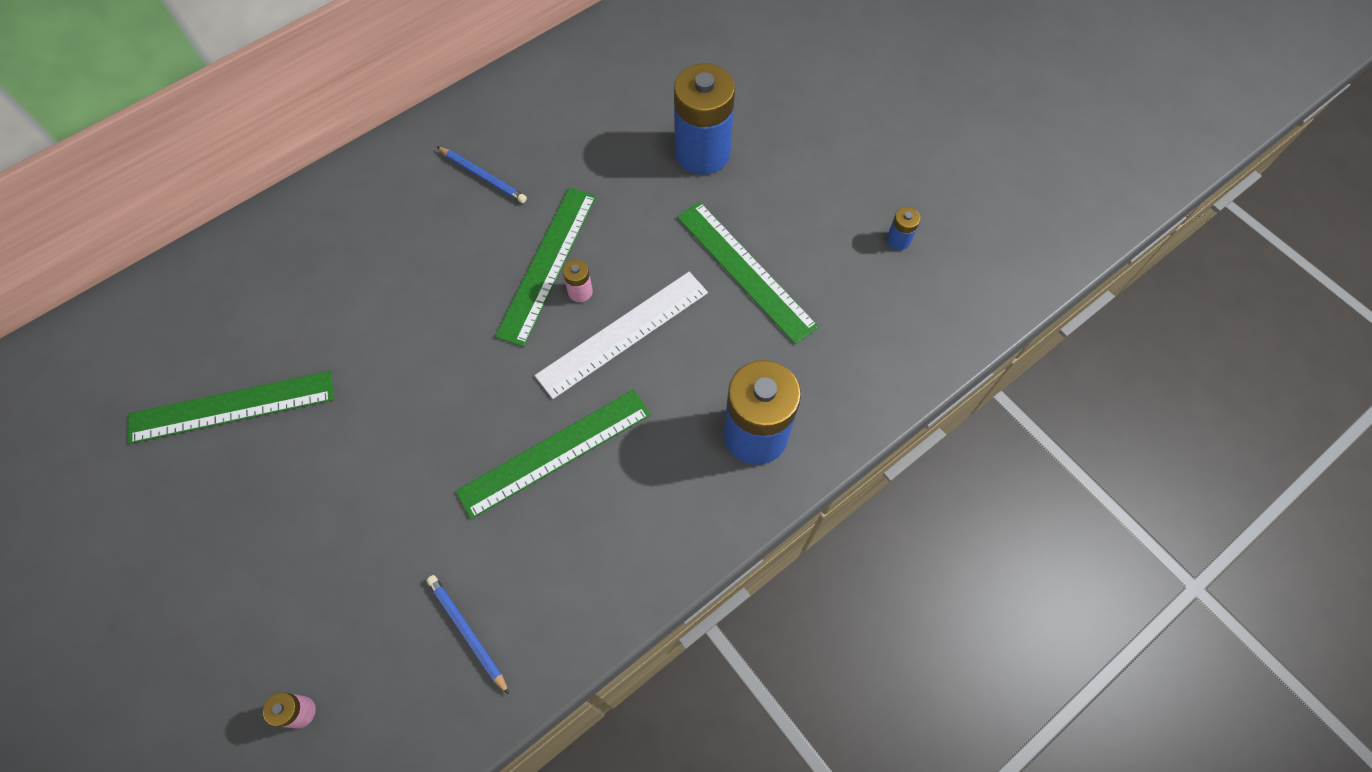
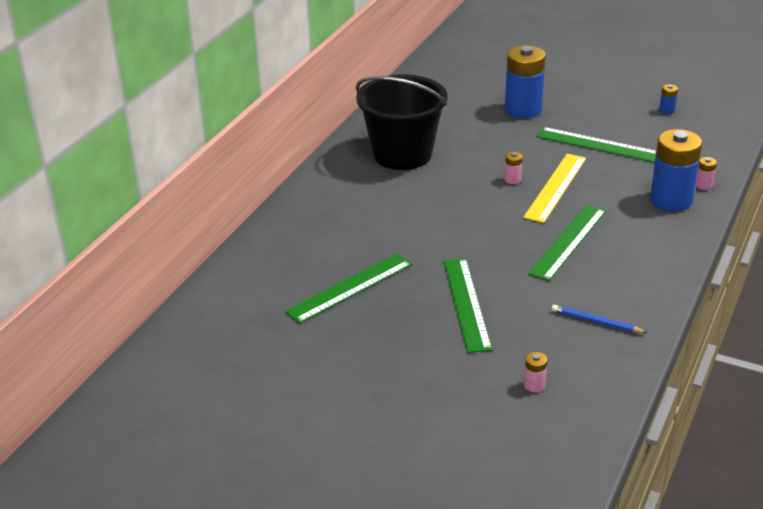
camera: 25 degrees left, 30 degrees down
blue pencil [437,146,527,203] -> black bucket [356,74,448,170]
green ruler [495,188,596,347] -> green ruler moved to [443,259,492,353]
white ruler [535,272,708,399] -> yellow ruler [523,154,586,223]
none -> pink battery [696,157,717,190]

